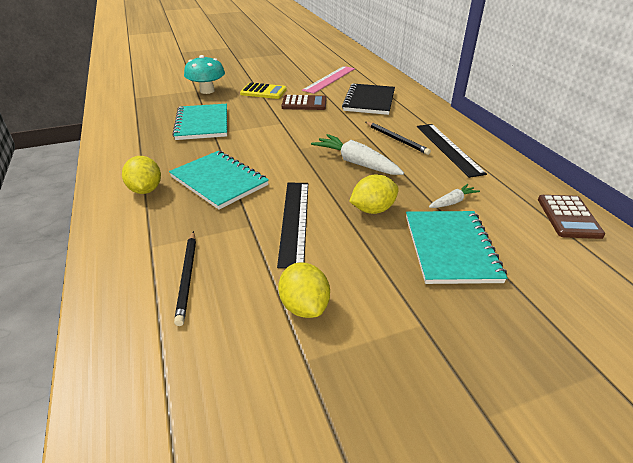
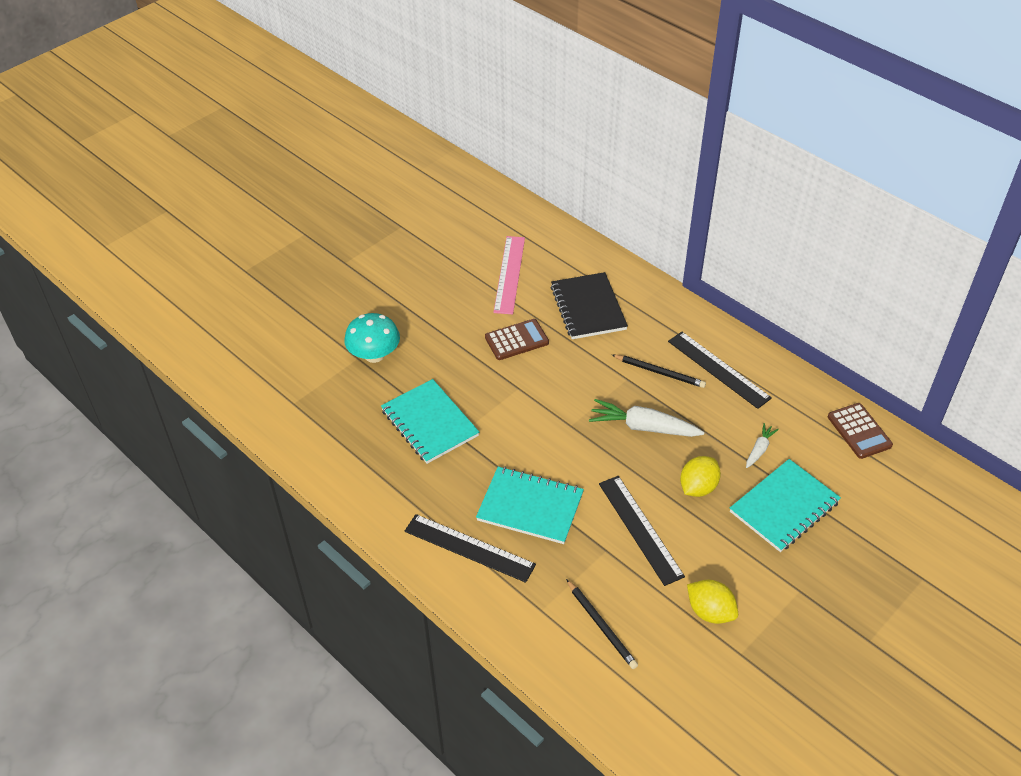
camera: 25 degrees left, 10 degrees up
yellow lemon [122,156,161,194] -> black ruler [405,514,536,583]
yellow calculator [240,83,287,99] -> none
turquoise notebook [406,211,508,284] -> turquoise notebook turned 75 degrees clockwise [730,459,841,552]

